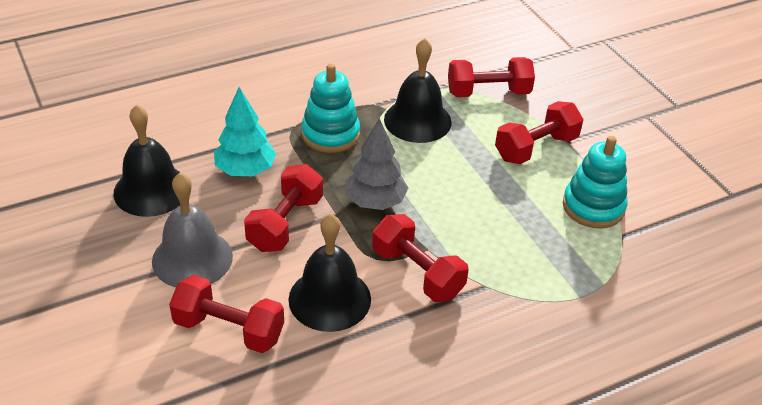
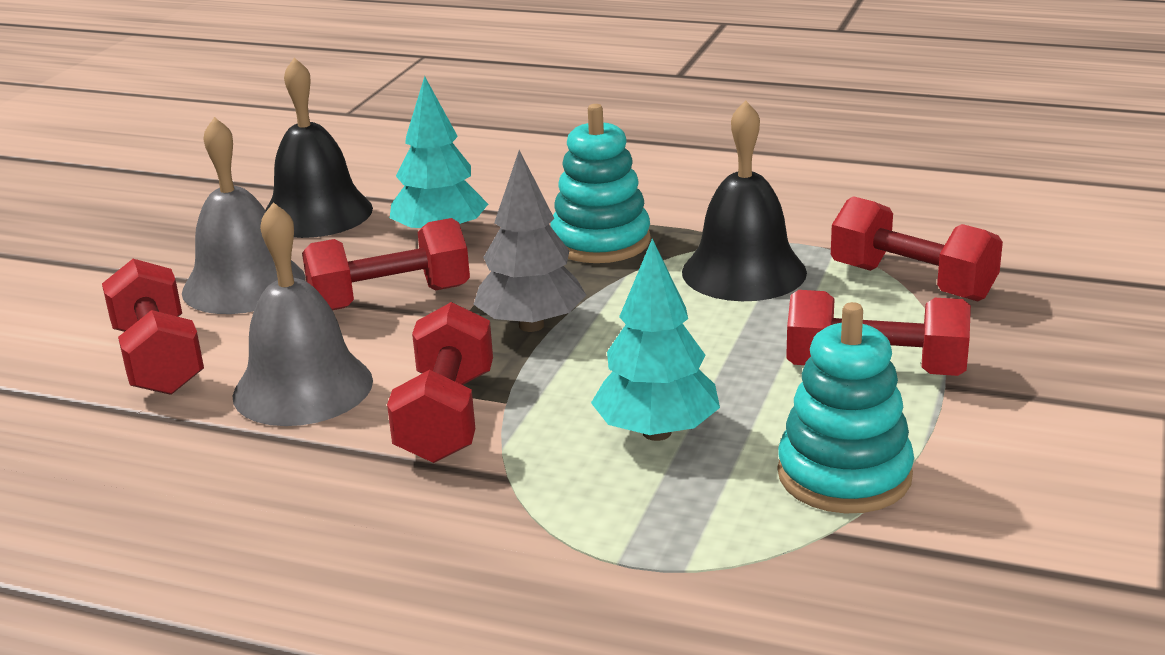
camera: 50 degrees right, 15 degrees down
black bell [289,214,371,332] -> grey bell [233,202,373,426]
none -> turquoise tree [591,238,720,441]

